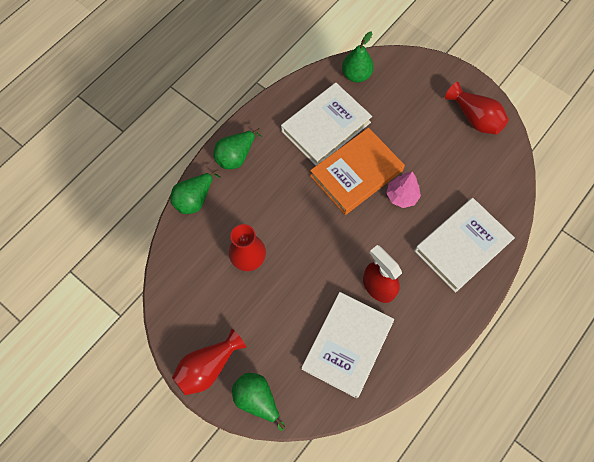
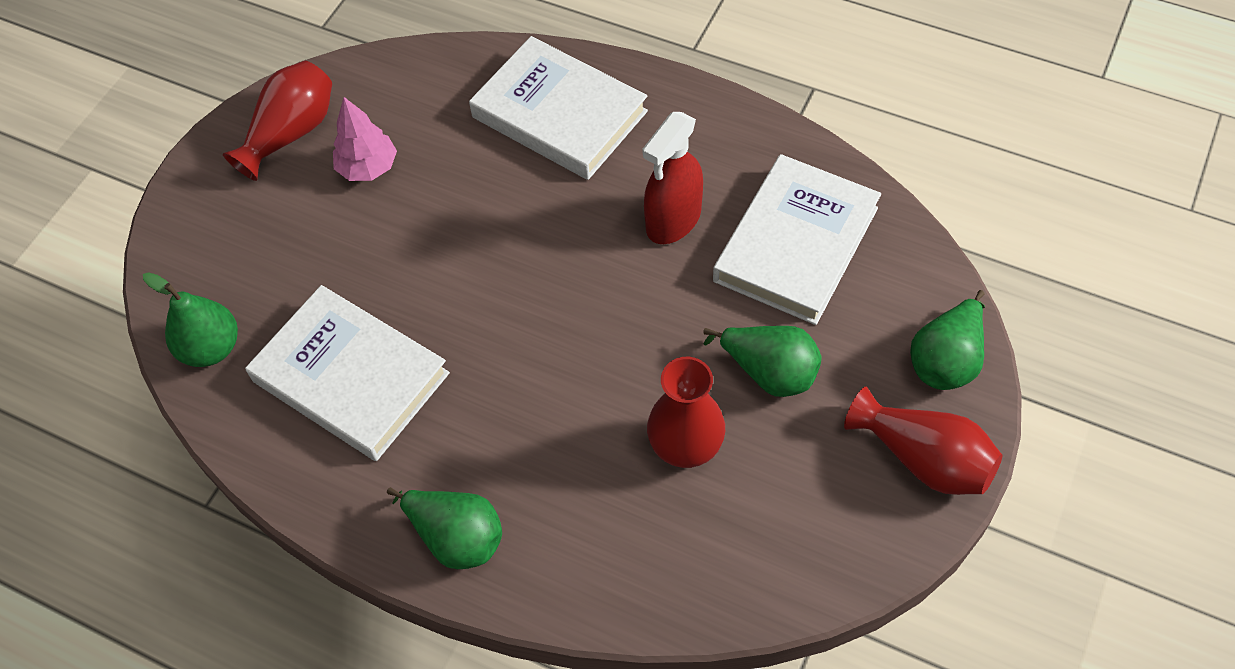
camera: 100 degrees left, 10 degrees down
green pear [170,169,221,214] -> green pear moved to [703,326,822,397]
white book [302,292,394,398] -> white book turned 75 degrees counterclockwise [713,154,881,325]
orange book [310,128,405,215] -> none
pink tree [386,171,421,208] -> pink tree moved to [333,97,397,181]

